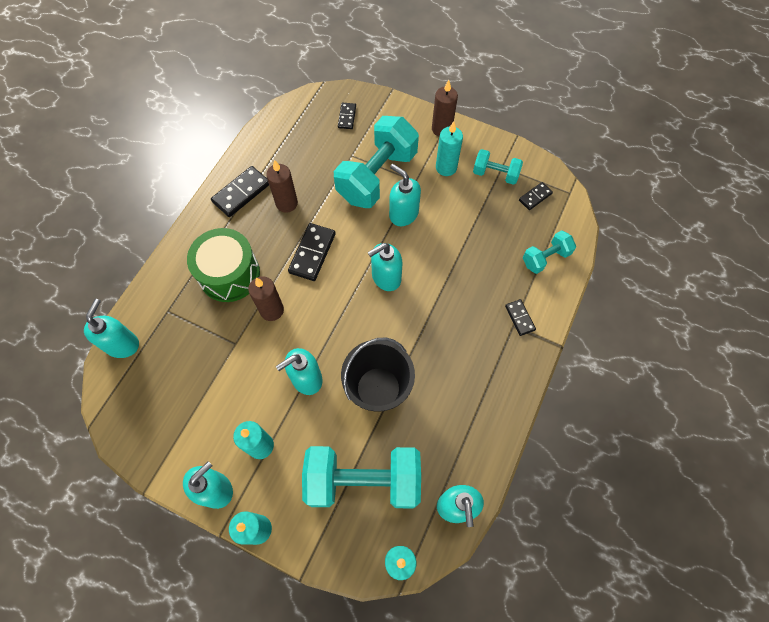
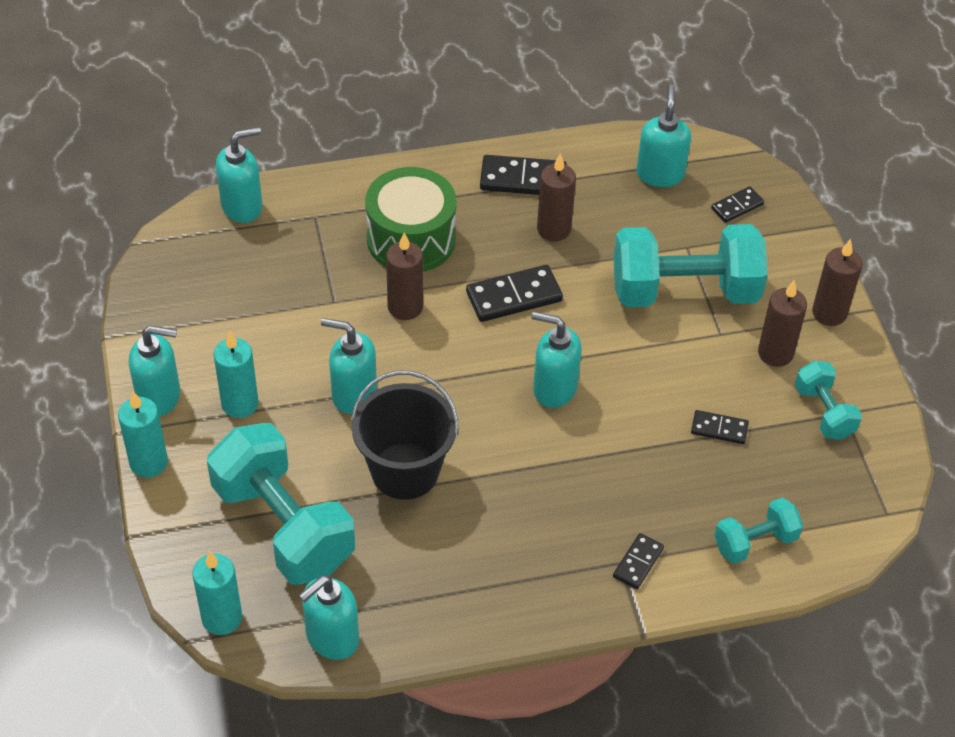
camera: 50 degrees right, 15 degrees down
turquoise soap dispenser [389,164,421,226] -> turquoise soap dispenser moved to [636,85,691,187]
turquoise candle [436,121,463,176] -> brown candle [758,280,807,367]
black domino [519,182,553,210] -> black domino moved to [691,410,749,444]
turquoise dumbbell [523,230,576,274] -> turquoise dumbbell turned 45 degrees counterclockwise [714,498,803,564]

